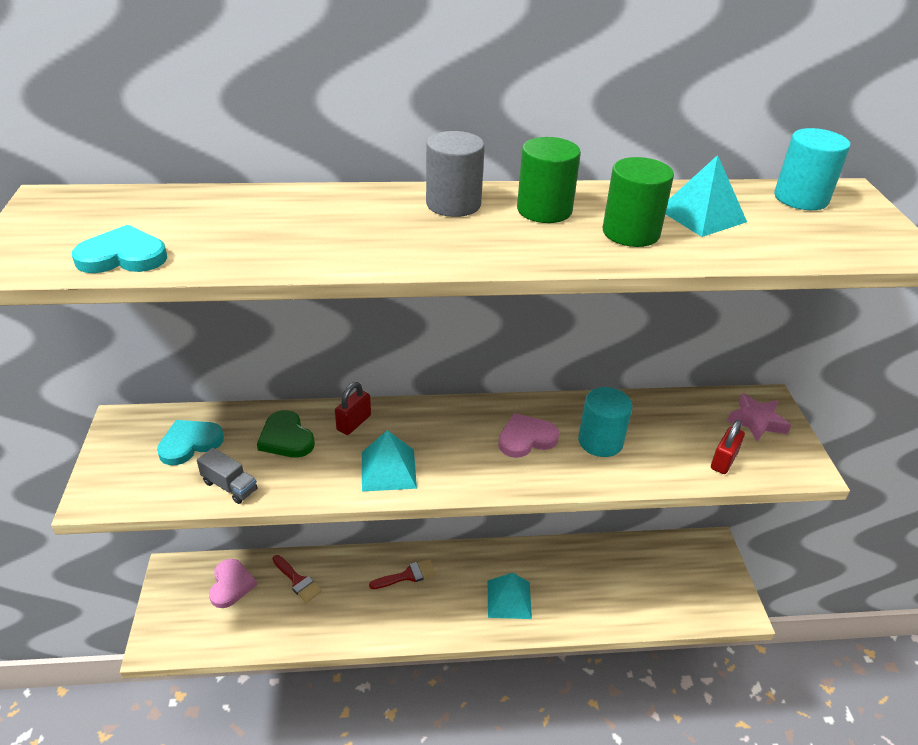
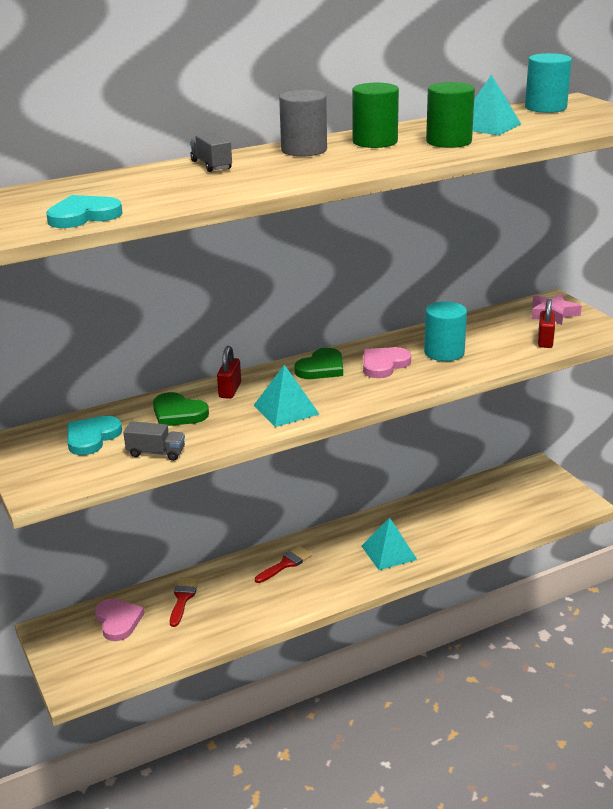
camera: 20 degrees left, 10 degrees down
red brush [272,555,322,603] -> red brush turned 105 degrees counterclockwise [170,577,199,627]
none -> grey truck [190,132,232,172]
none -> green heart [294,348,343,379]

